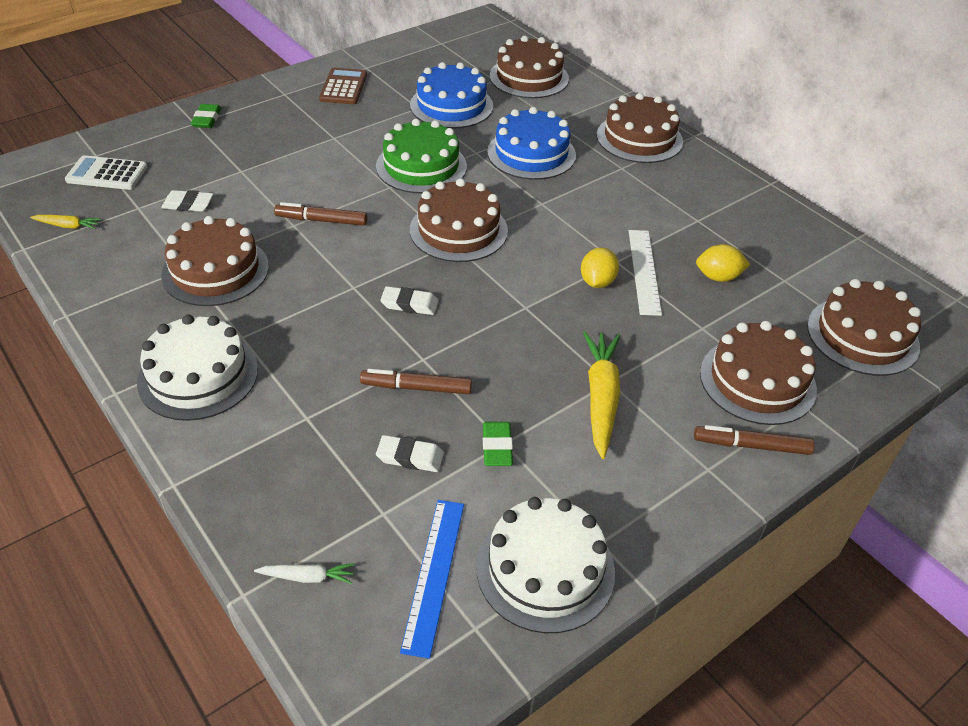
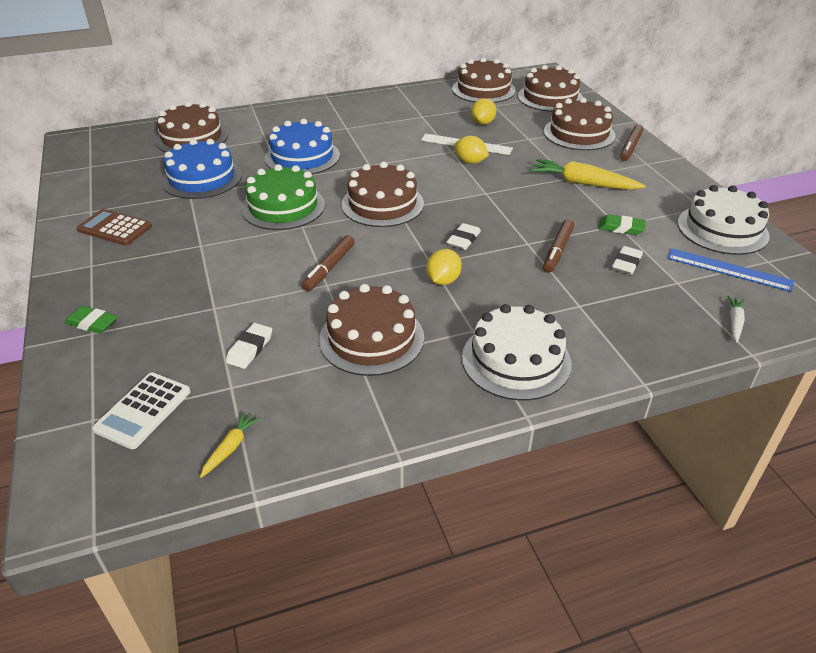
camera: 70 degrees left, 5 degrees down
brown cake [597,93,683,163] -> brown cake moved to [452,57,516,103]
none -> yellow lemon [426,249,462,285]

